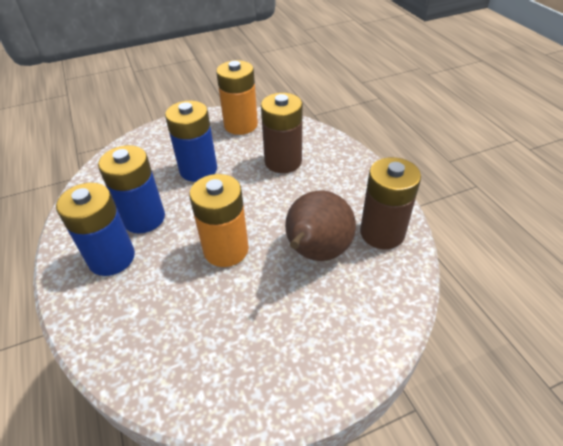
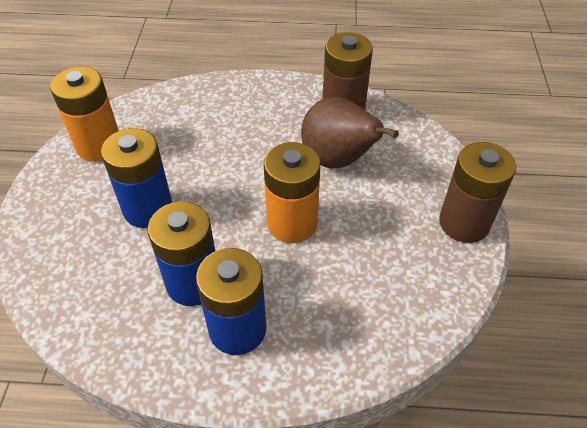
camera: 65 degrees left, 5 degrees up
brown battery [261,93,303,173] -> brown battery moved to [439,142,516,243]

